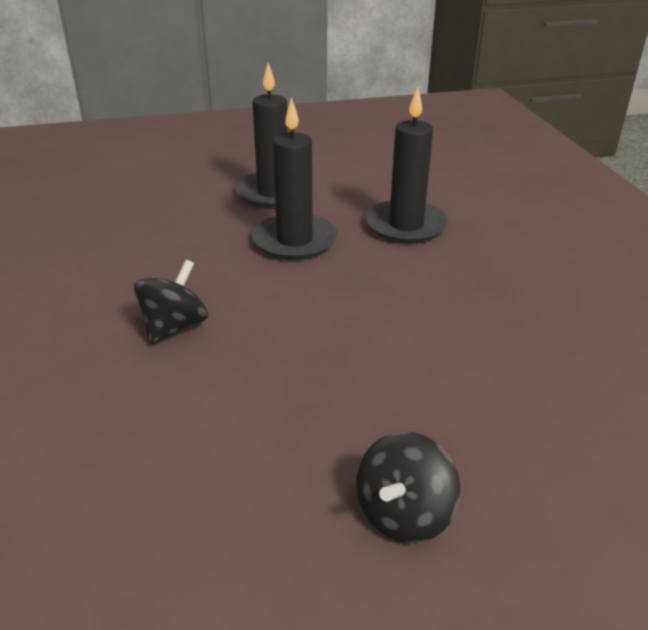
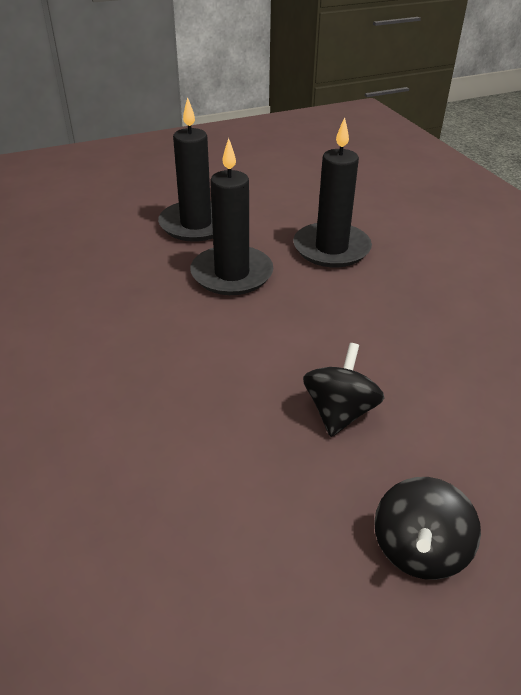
camera: 10 degrees left, 5 degrees up
black spinning top [134,260,208,344] -> black spinning top moved to [303,343,385,437]

